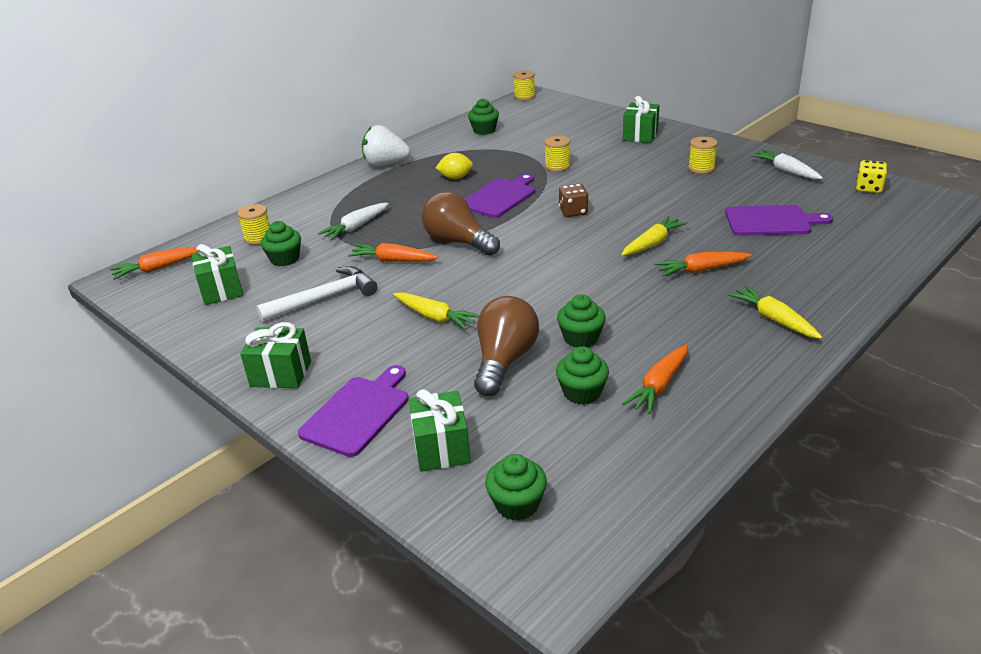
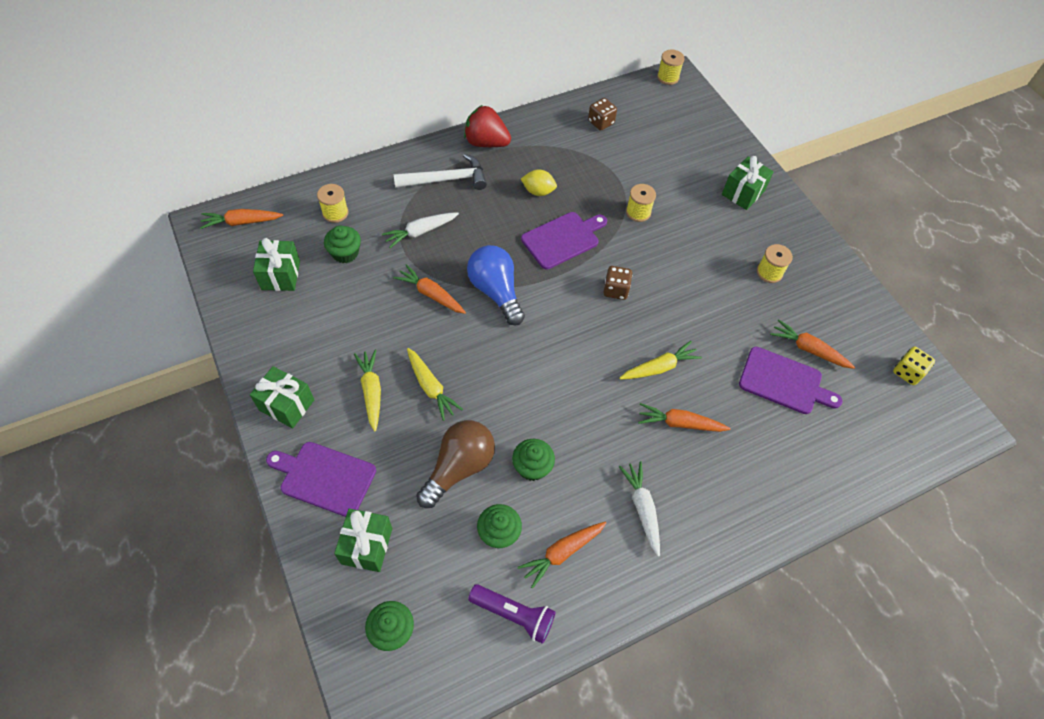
camera: 15 degrees right, 25 degrees up
white hammer [256,266,377,322] -> white hammer moved to [394,154,487,190]
purple cutting board [298,365,409,457] -> purple cutting board turned 120 degrees counterclockwise [266,442,376,517]
white strawberry [362,125,410,167] -> red strawberry [464,105,511,147]
brown light bulb [422,191,500,256] -> blue light bulb [467,245,525,326]
green cupcake [468,98,499,135] -> brown dice [588,98,617,131]
yellow carrot [728,285,822,339] -> yellow carrot moved to [354,350,381,432]
white carrot [751,150,823,179] -> white carrot moved to [619,461,660,556]
none -> purple flashlight [468,584,556,644]
none -> orange carrot [770,319,855,369]

